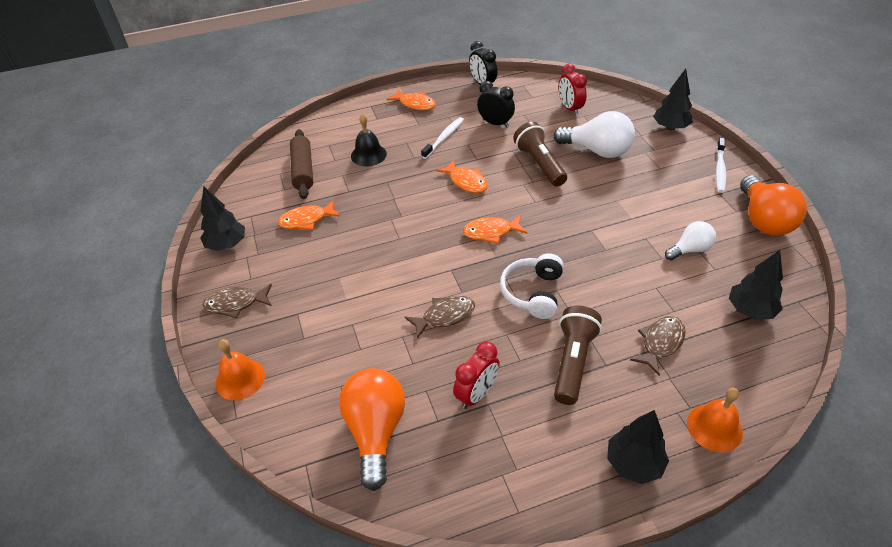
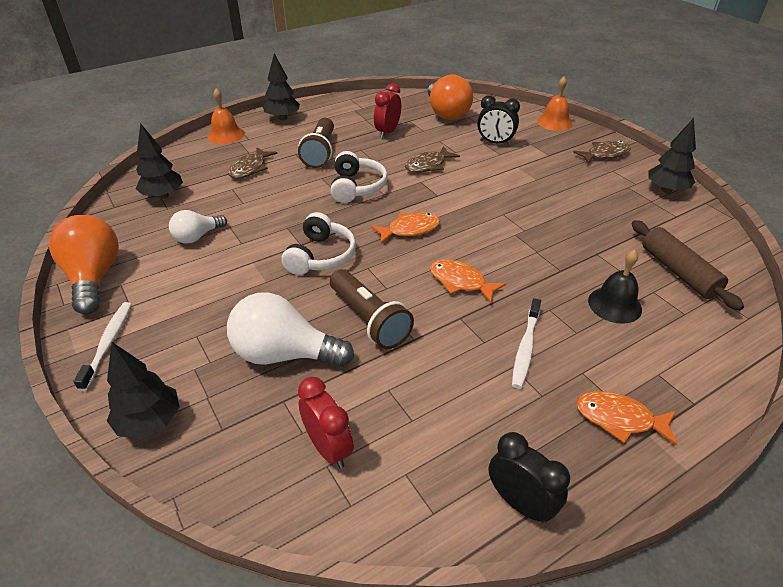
camera: 165 degrees right, 5 degrees down
orange fish [278,200,341,230] -> none
black clock [477,81,515,128] -> black clock moved to [477,95,520,145]
none -> white headphones [282,212,356,275]

